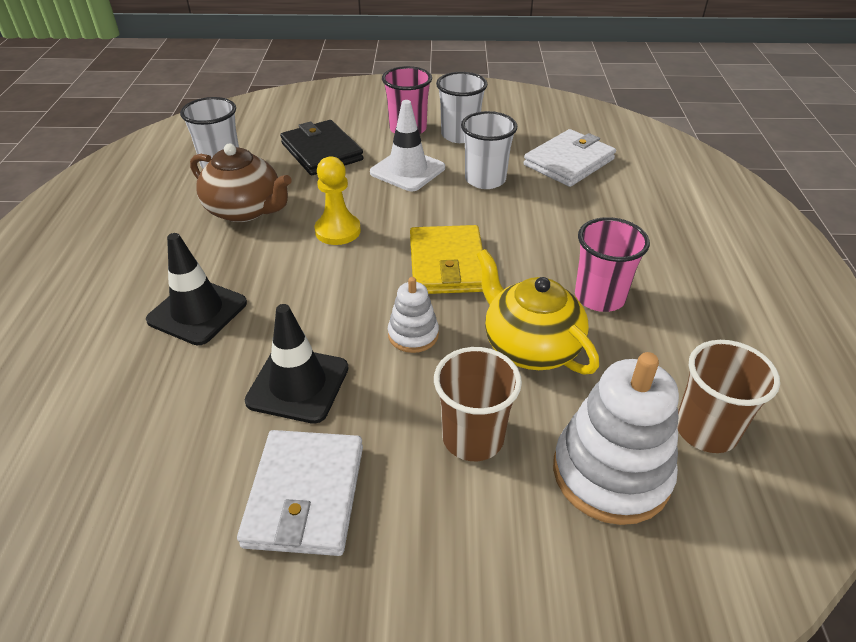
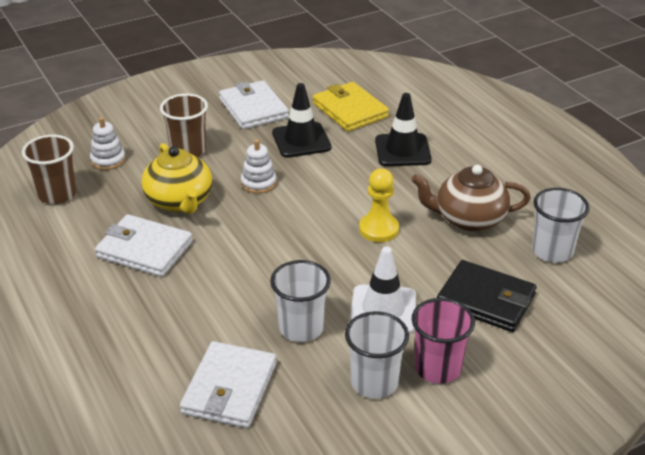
camera: 150 degrees right, 5 degrees down
yellow wallet [410,225,483,294] -> yellow wallet moved to [313,82,389,132]
yellow teapot [477,249,599,375] -> yellow teapot turned 45 degrees clockwise [141,143,212,214]
white stacking toy [553,352,679,525] -> white stacking toy [90,117,126,170], size x0.53
pink cup [575,217,650,312] -> white wallet [95,214,193,277]

